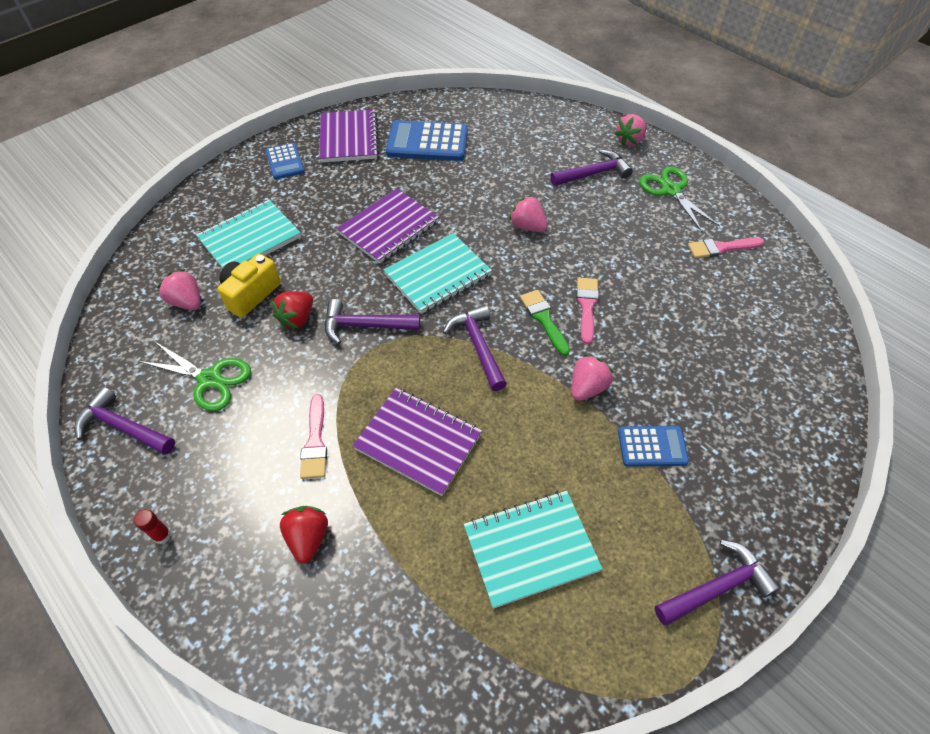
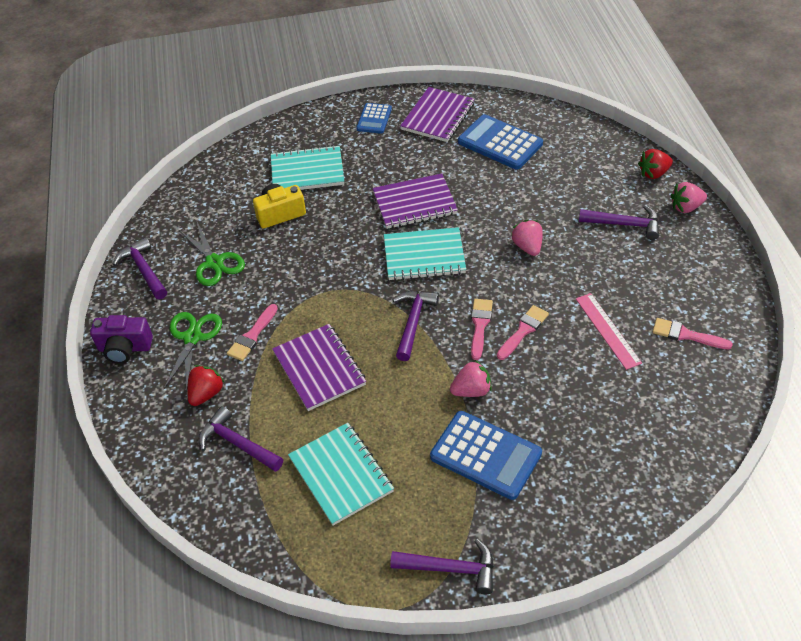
camera: 35 degrees right, 5 degrees down
red glue stick [134,509,171,544] -> purple camera [90,315,153,364]
pink strawberry [157,269,201,310] -> none
red strawberry [272,292,313,329] -> red strawberry moved to [638,149,673,179]
purple hammer [325,299,420,344] -> purple hammer moved to [199,406,283,472]
turquoise notebook [464,491,603,609] -> turquoise notebook turned 45 degrees clockwise [288,423,394,526]
green brush [520,290,570,356] -> pink brush [471,299,493,360]
blue calculator [618,426,689,467] -> blue calculator [430,411,542,500], size x1.71
green scissors [639,167,720,232] -> green scissors moved to [163,312,222,392]
none -> pink ruler [576,293,642,370]

